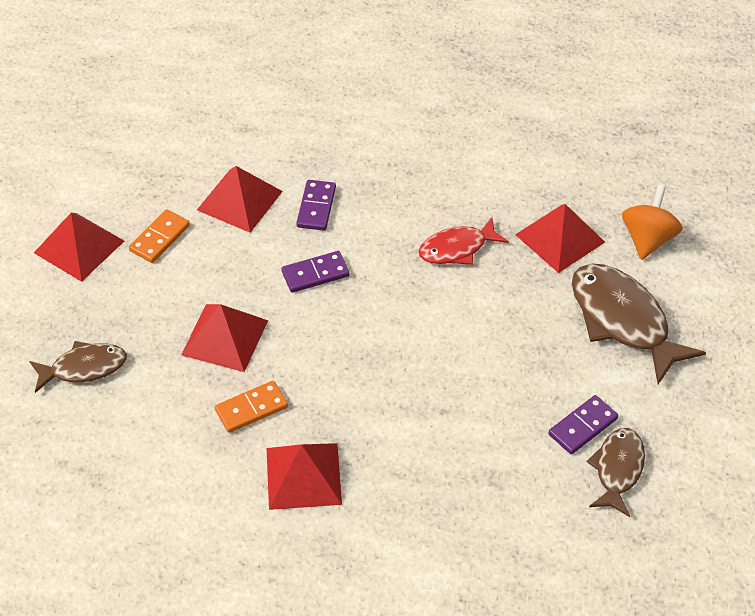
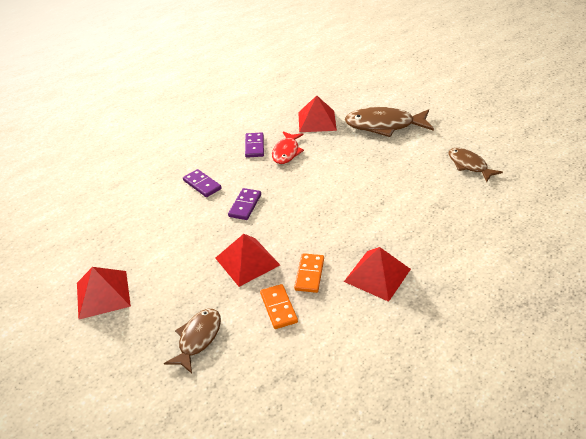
camera: 50 degrees left, 10 degrees down
orange domino [129,209,190,263] -> orange domino moved to [260,284,298,329]
red pyramid [197,166,283,233] -> none
purple domino [548,395,618,454] -> purple domino moved to [245,132,264,158]
orange spinning top [622,185,683,260] -> none

